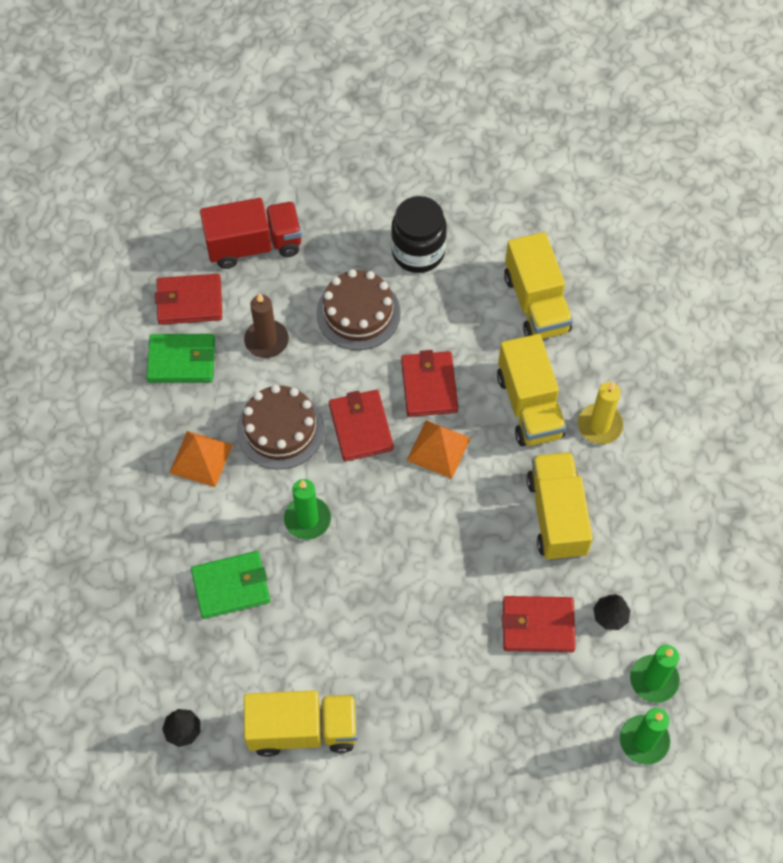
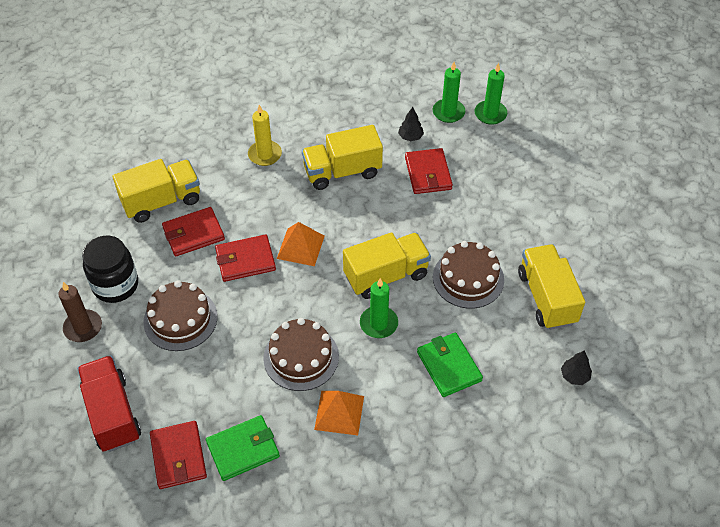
camera: 100 degrees left, 10 degrees down
green wallet [146,334,215,383] -> green wallet turned 75 degrees clockwise [206,415,280,481]
brown candle [244,293,289,358] -> brown candle moved to [58,282,102,342]
red wallet [329,390,394,461] -> red wallet moved to [162,207,225,256]
yellow truck [497,334,566,446] -> yellow truck moved to [343,232,431,299]
none -> brown cake [433,241,504,309]

